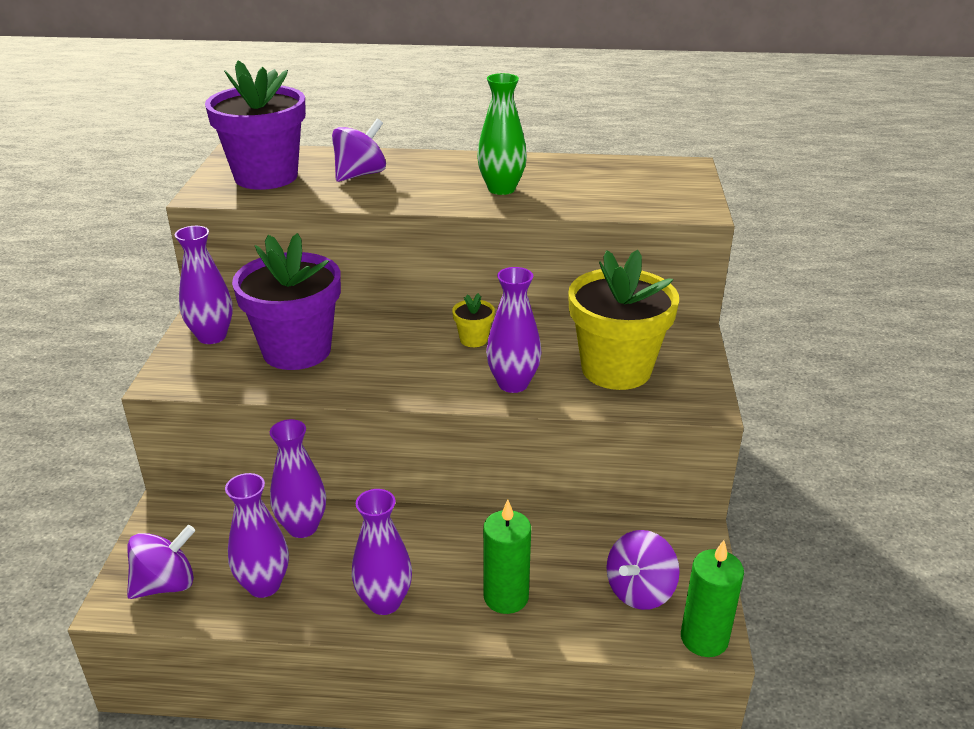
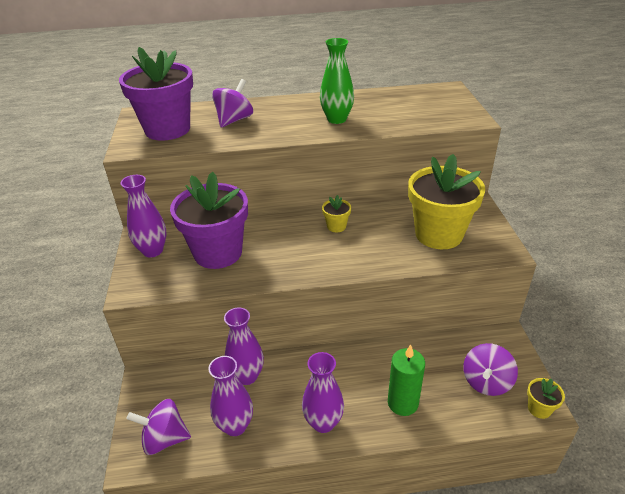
camera: 10 degrees left, 5 degrees up
purple spinning top [127,525,195,599] -> purple spinning top turned 135 degrees counterclockwise [126,399,191,455]
purple vase [486,267,541,393] -> none
green candle [681,540,744,657] -> yellow flower pot [527,378,565,419]

